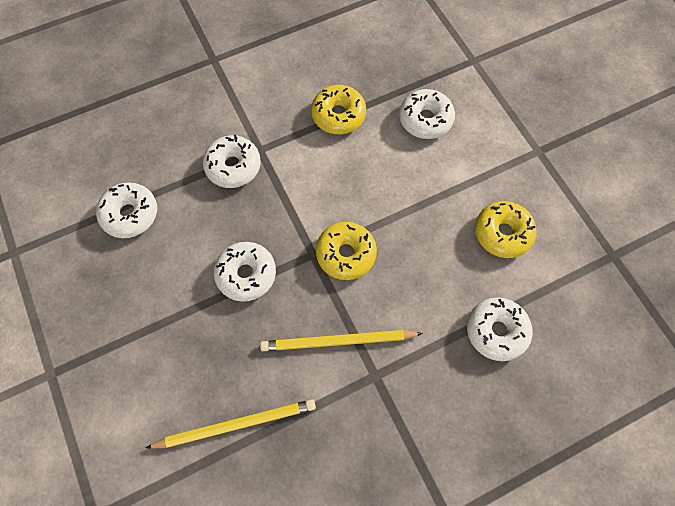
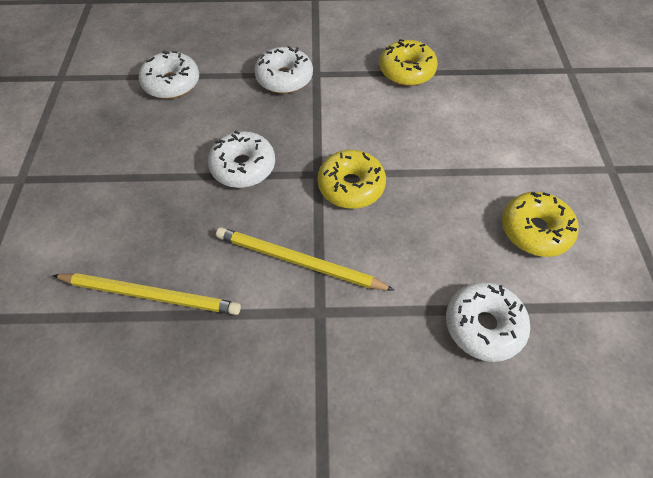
camera: 25 degrees right, 10 degrees down
white donut [399,89,455,139] -> none

